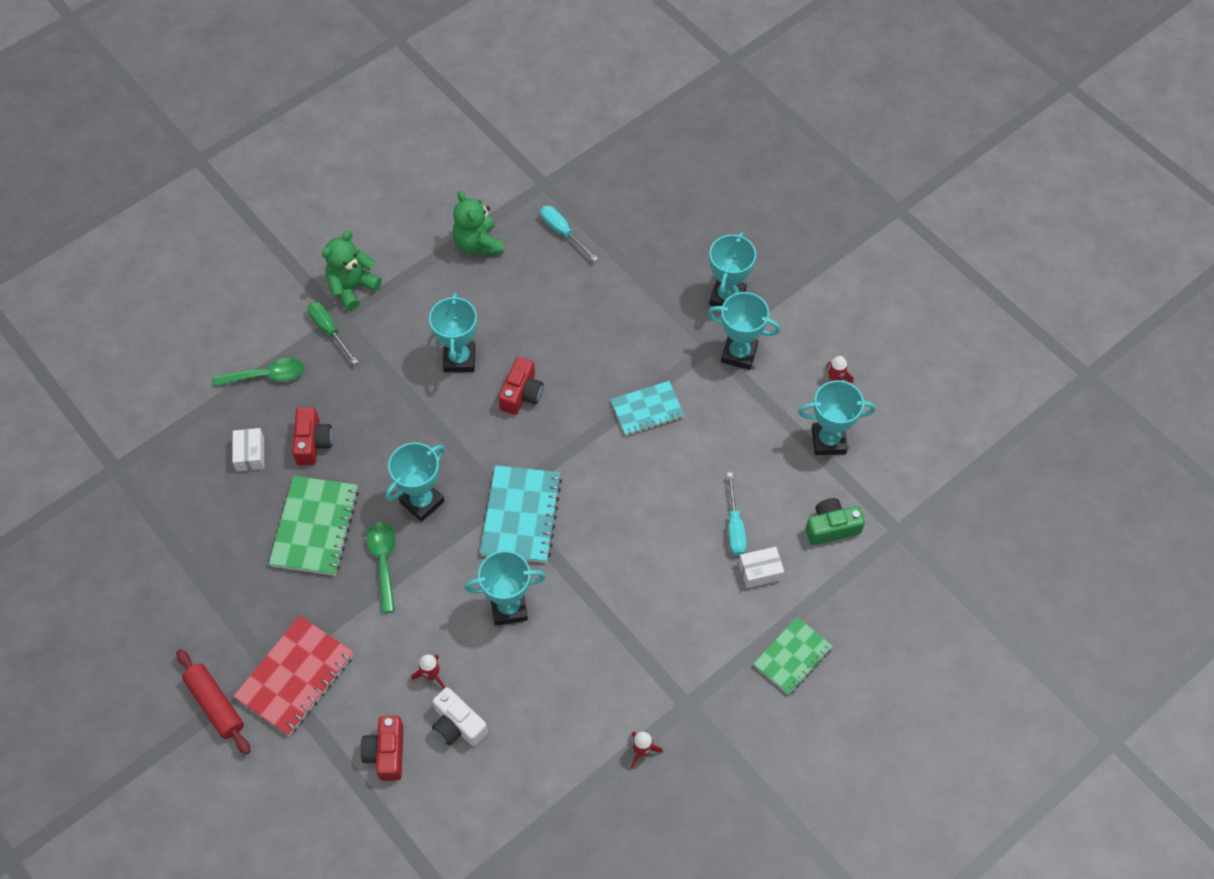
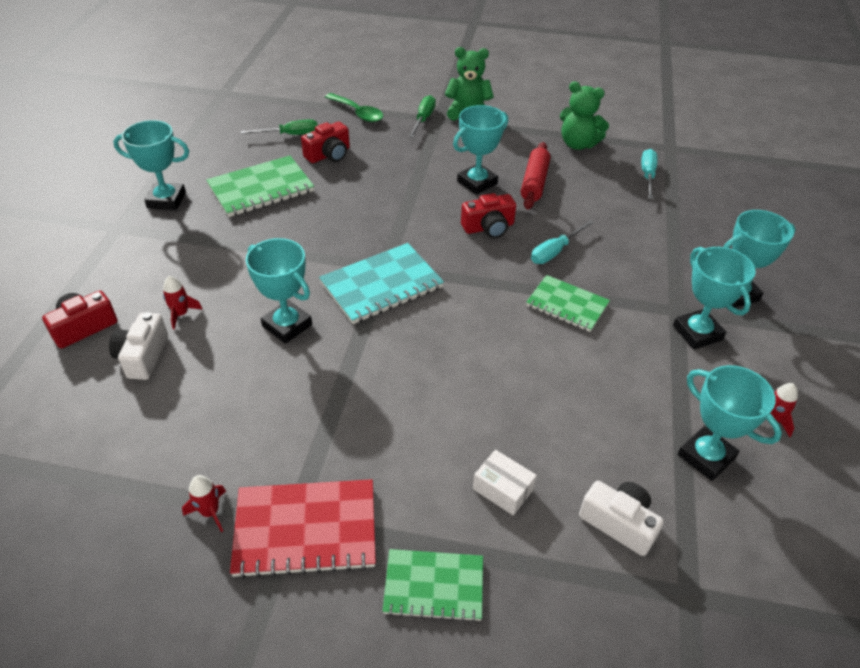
camera: 50 degrees right, 15 degrees down
red rolling pin [176,649,250,754] -> red rolling pin moved to [521,142,550,210]
white box [232,428,264,471] -> green screwdriver [241,119,318,135]
red notebook [233,616,354,736] -> red notebook moved to [230,479,376,579]
green spoon [367,522,396,613] -> none
turquoise trophy [386,442,445,522] -> turquoise trophy moved to [113,120,189,210]
green teddy bear [453,191,504,256] -> green teddy bear turned 90 degrees counterclockwise [560,81,609,150]
turquoise notebook [611,381,685,436] -> green notebook [526,275,610,332]
turquoise screwdriver [727,472,747,556] -> turquoise screwdriver moved to [531,220,595,264]
green camera [806,498,865,545] -> white camera [579,481,664,556]

